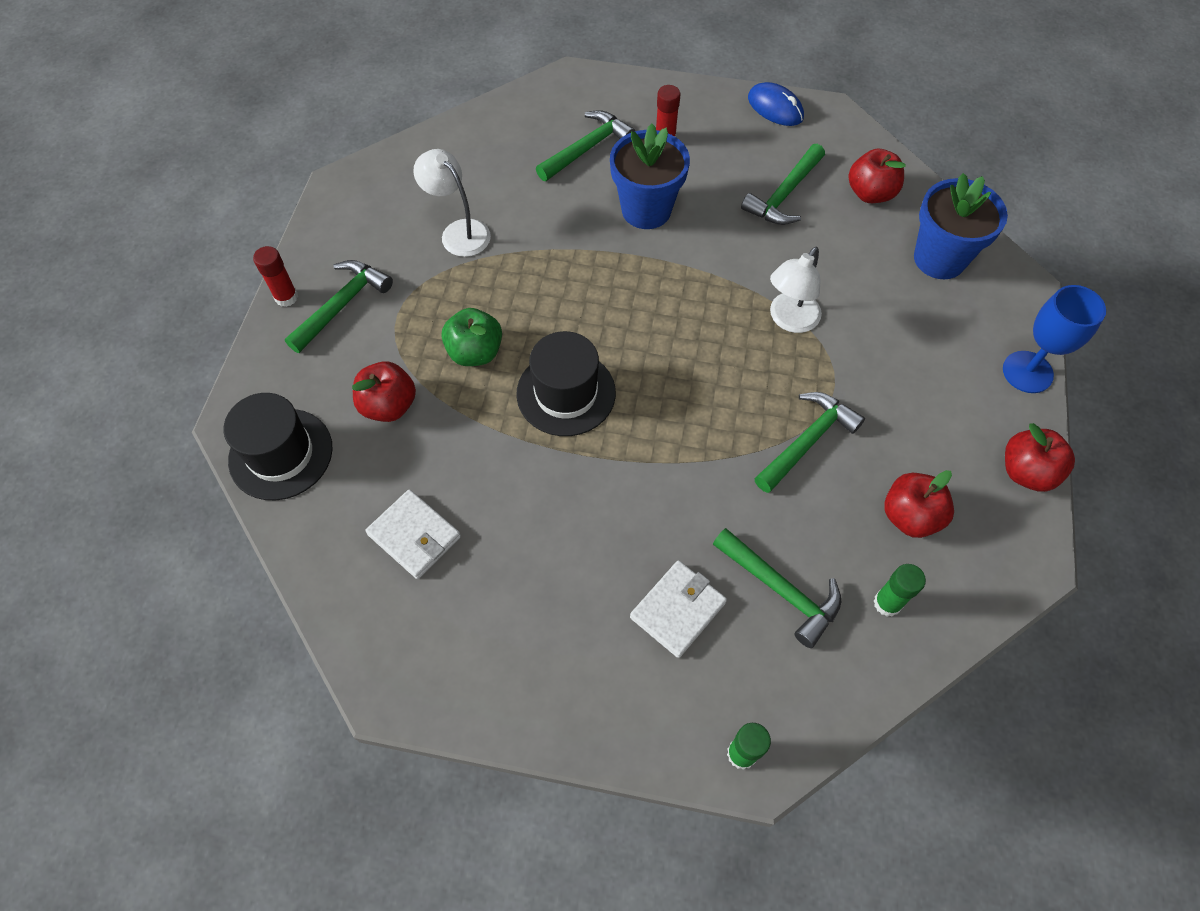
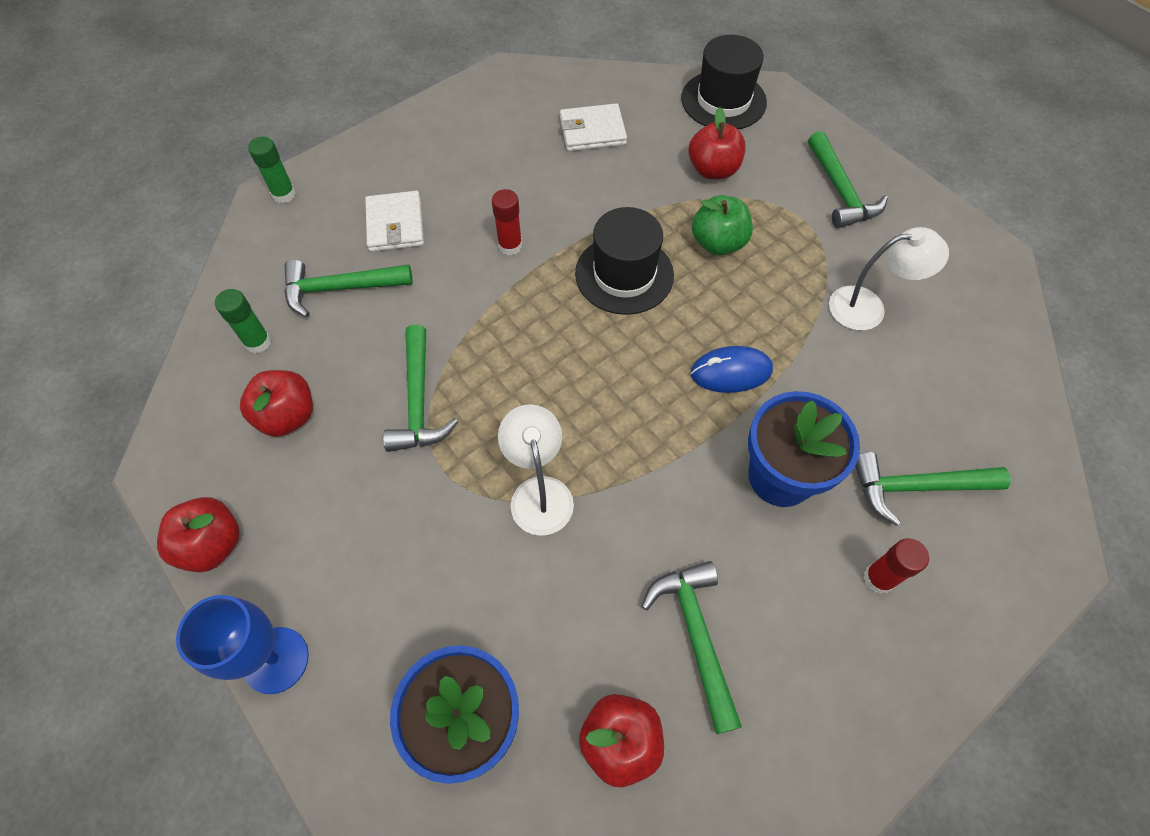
camera: 130 degrees right, 0 degrees up
red glue stick [253,246,298,307] -> red glue stick moved to [492,189,522,255]
green hammer [536,110,635,181] -> green hammer turned 90 degrees clockwise [855,452,1011,526]
blue mouse [748,82,804,126] -> blue mouse moved to [691,346,773,393]

